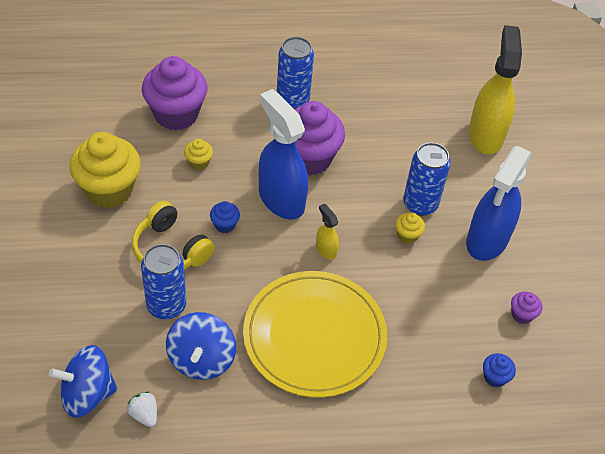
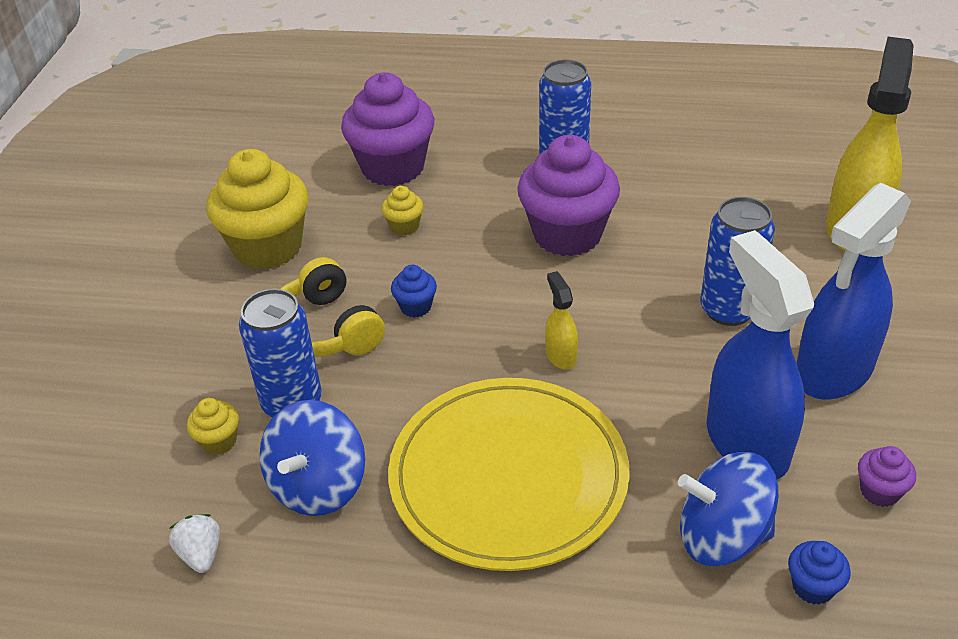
camera: 20 degrees right, 10 degrees down
blue spinning top [49,345,118,418] -> blue spinning top moved to [678,452,778,566]
blue spray bottle [259,89,308,220] -> blue spray bottle moved to [707,230,814,479]
yellow cupcake [395,212,425,244] -> yellow cupcake moved to [187,398,239,455]

